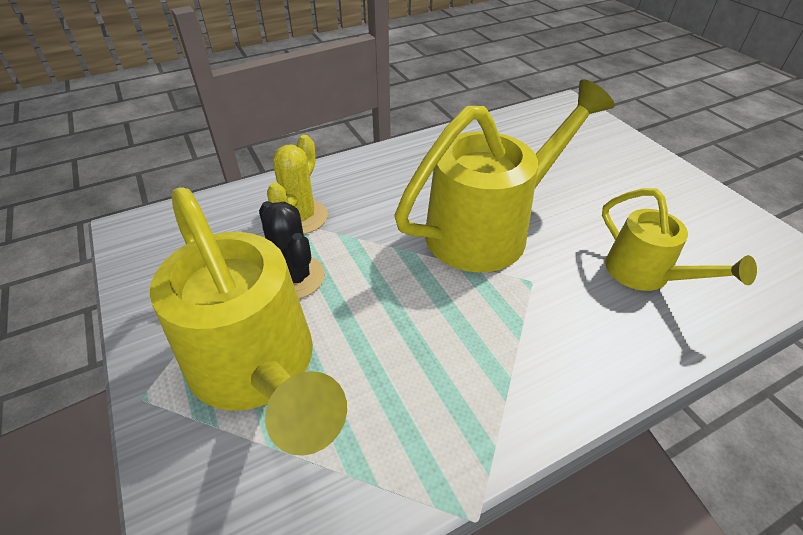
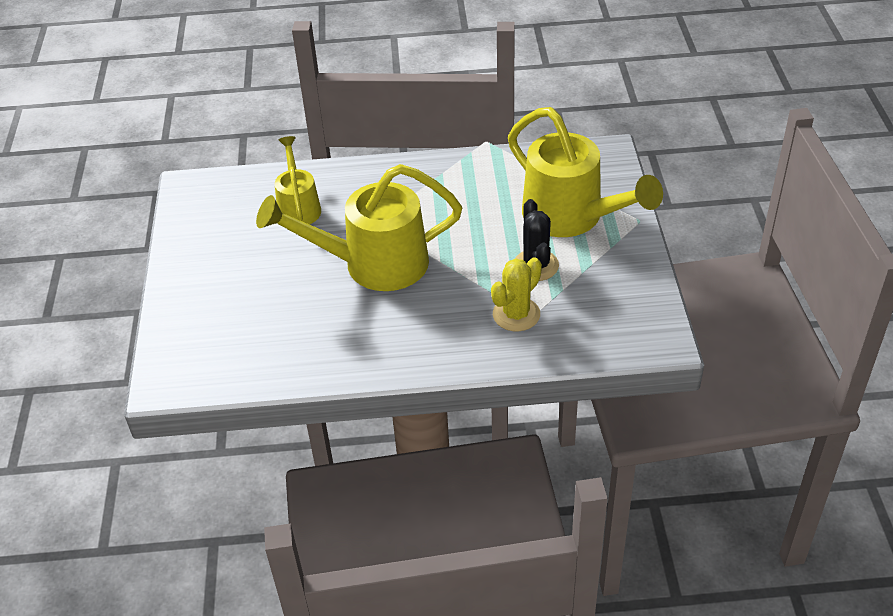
camera: 155 degrees left, 0 degrees up
yellow watering can [150,187,347,456] -> yellow watering can turned 150 degrees clockwise [508,107,663,237]

